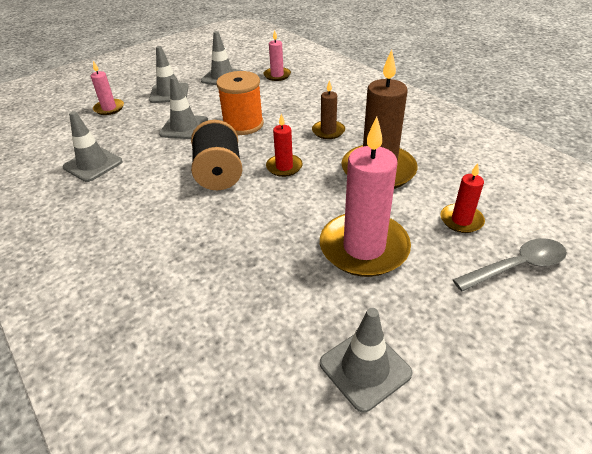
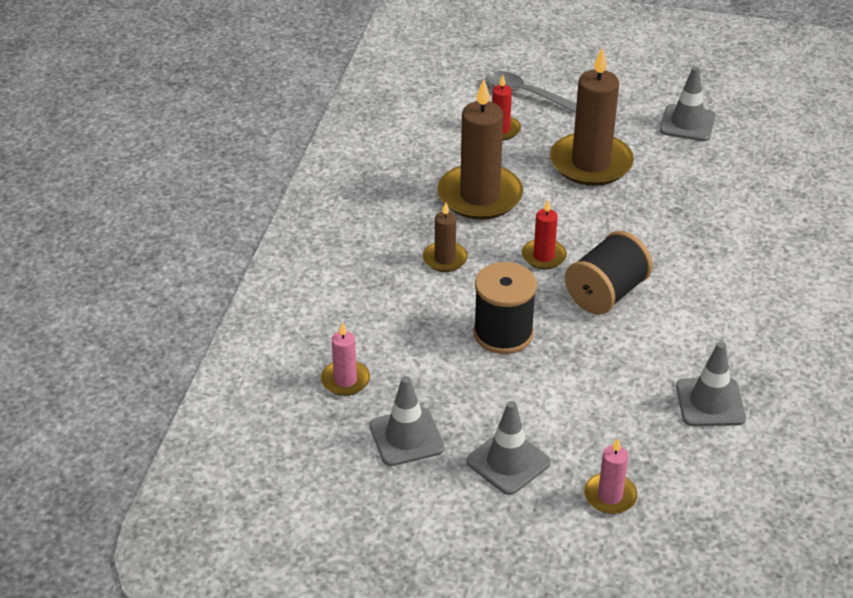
camera: 130 degrees left, 0 degrees up
grey traffic cone [159,77,208,139] -> none
orange spool [216,71,264,135] -> black spool [474,262,537,354]
pink candle [320,117,411,277] -> brown candle [550,47,634,186]

